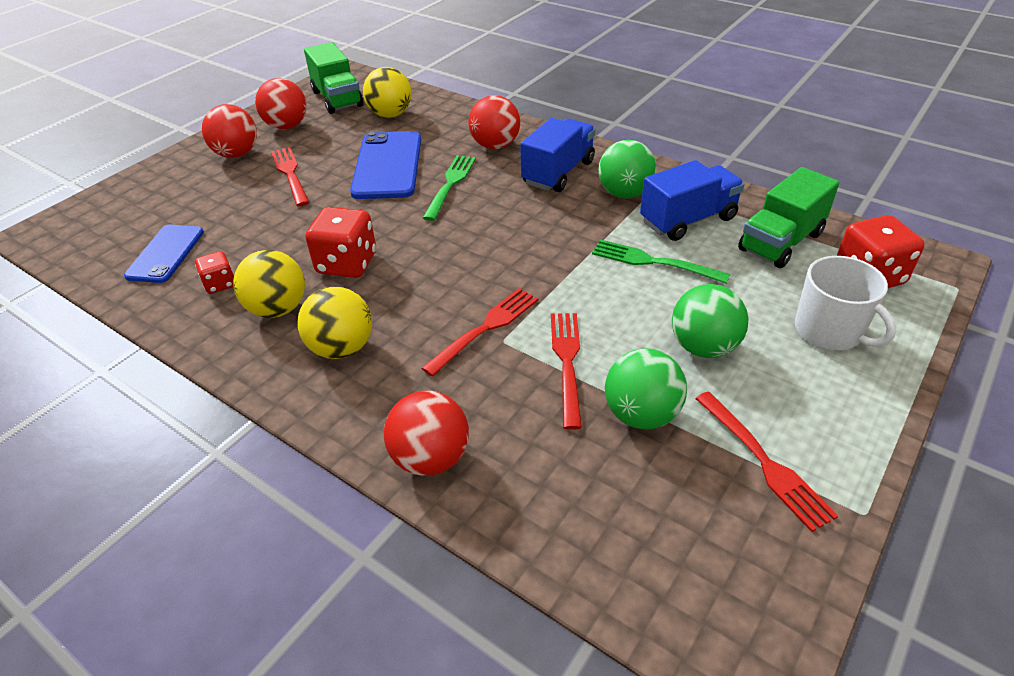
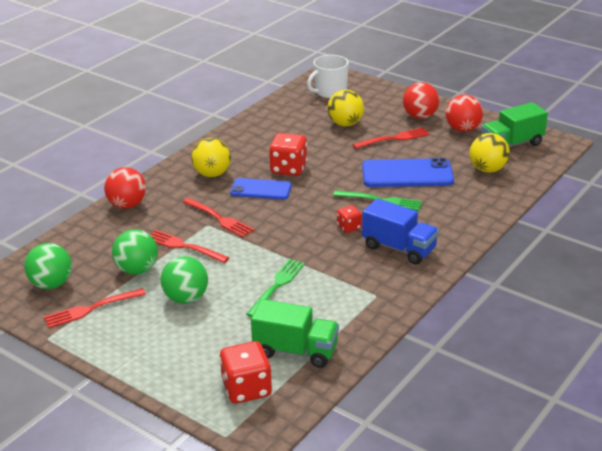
camera: 90 degrees right, 10 degrees down
blue phone [124,225,204,283] -> blue phone moved to [230,178,292,199]
red dice [195,251,234,294] -> red dice moved to [337,205,362,233]
yellow ball [233,250,305,318] -> yellow ball moved to [327,90,364,126]
red ball [468,95,520,149] -> none
red fork [551,313,582,430] -> red fork turned 150 degrees counterclockwise [150,230,229,263]
green ball [598,140,656,199] -> green ball moved to [24,243,72,289]
blue truck [640,160,745,241] -> none
green truck [738,167,839,268] -> green truck turned 150 degrees clockwise [251,299,339,368]
white mug [795,256,896,351] -> white mug moved to [307,55,349,98]

